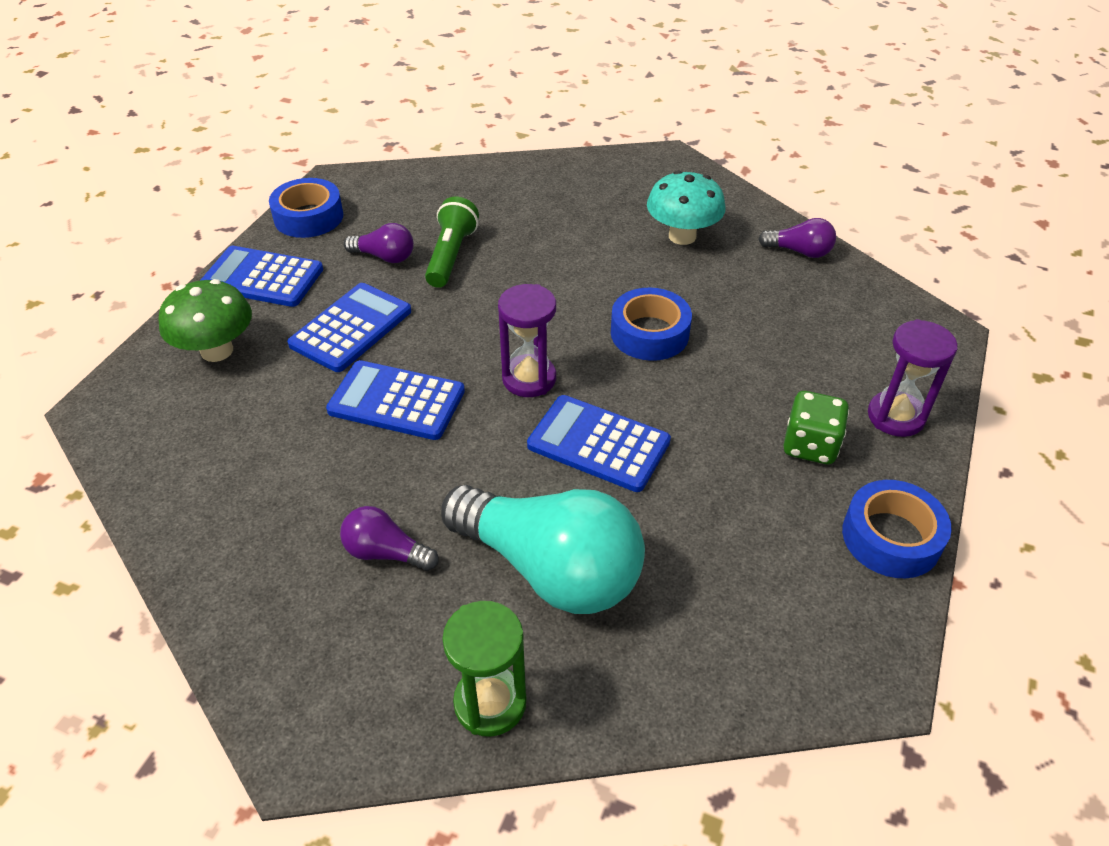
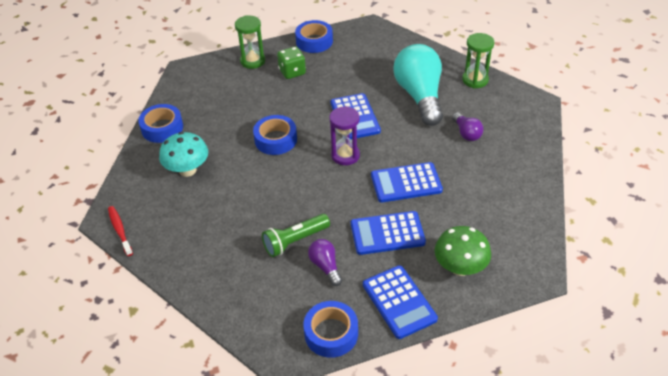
camera: 130 degrees left, 0 degrees up
blue calculator [326,360,465,440] -> blue calculator turned 105 degrees clockwise [371,162,443,202]
purple light bulb [758,218,836,258] -> blue tape [138,104,183,143]
purple hourglass [868,319,958,437] -> green hourglass [235,15,265,69]
none -> red toothbrush [108,206,133,256]

